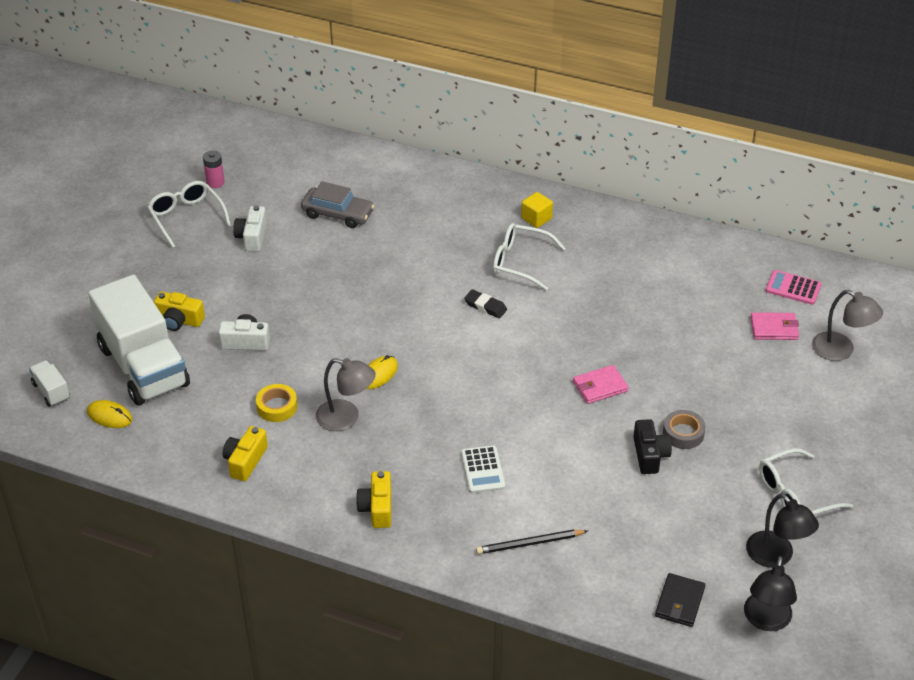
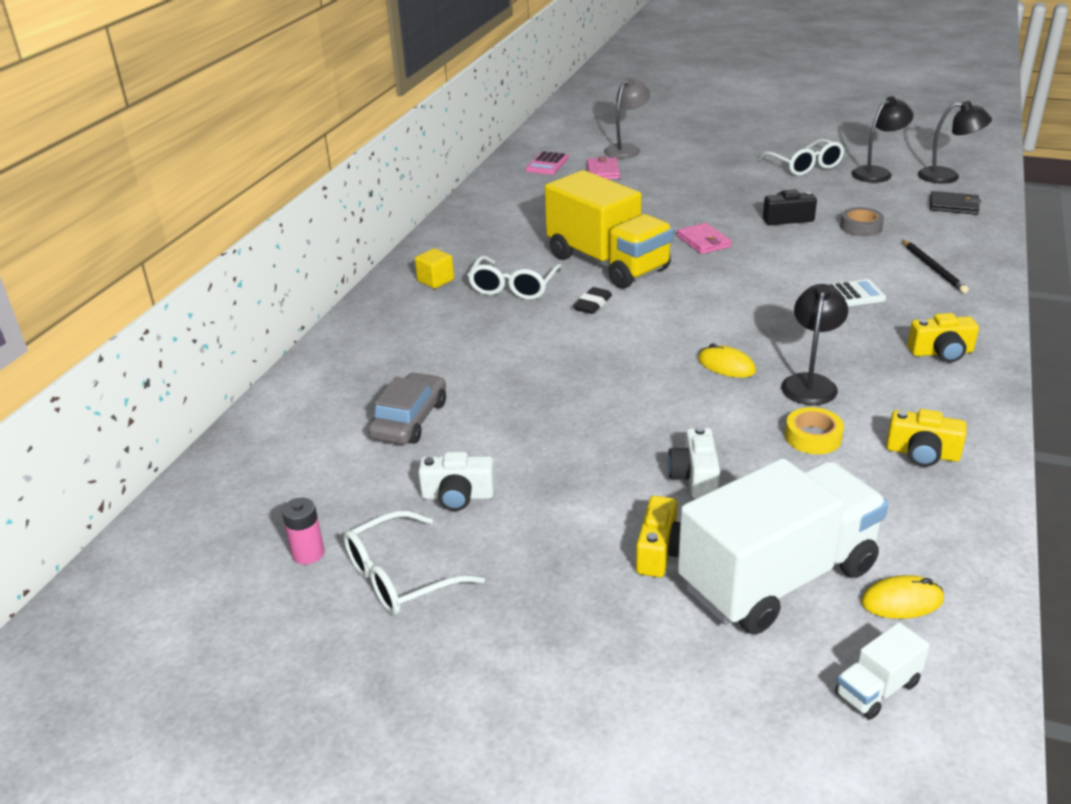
camera: 90 degrees left, 10 degrees down
yellow mouse [87,400,132,428] -> yellow mouse turned 60 degrees clockwise [861,575,944,619]
grey lamp [316,358,376,431] -> black lamp [781,284,848,405]
grey tape [663,410,706,449] -> grey tape moved to [840,207,884,236]
none -> yellow truck [545,170,674,289]

